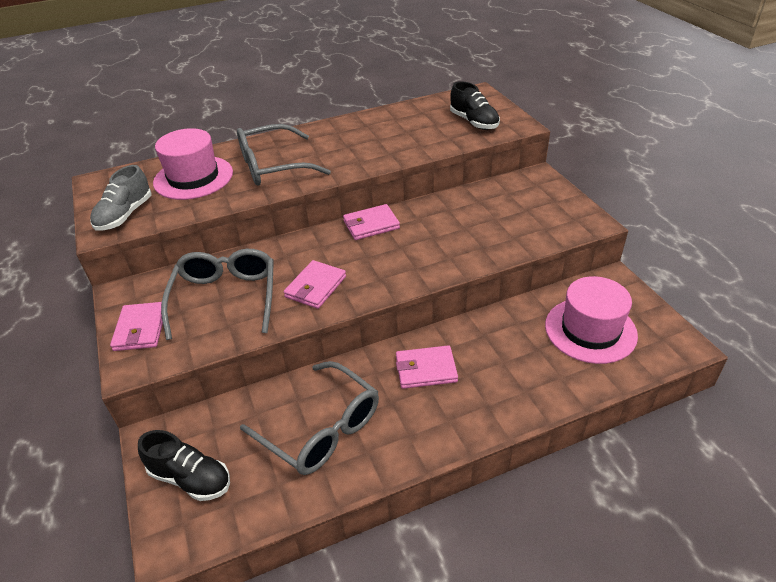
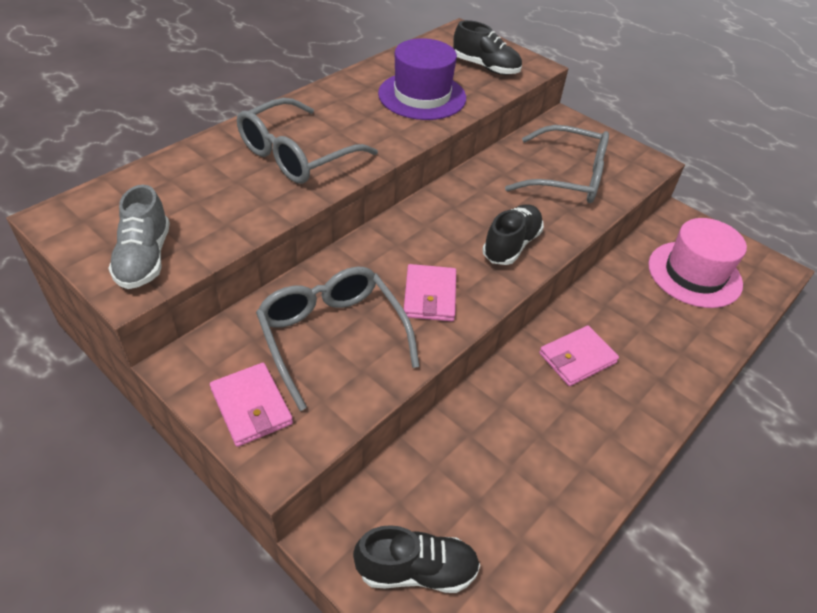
camera: 30 degrees left, 5 degrees up
pink hat [153,128,233,200] -> none
grey glasses [240,361,379,475] -> grey glasses moved to [505,125,609,203]
pink wallet [343,204,400,240] -> none
none -> purple hat [378,38,466,120]
none -> black shoe [482,204,544,265]

